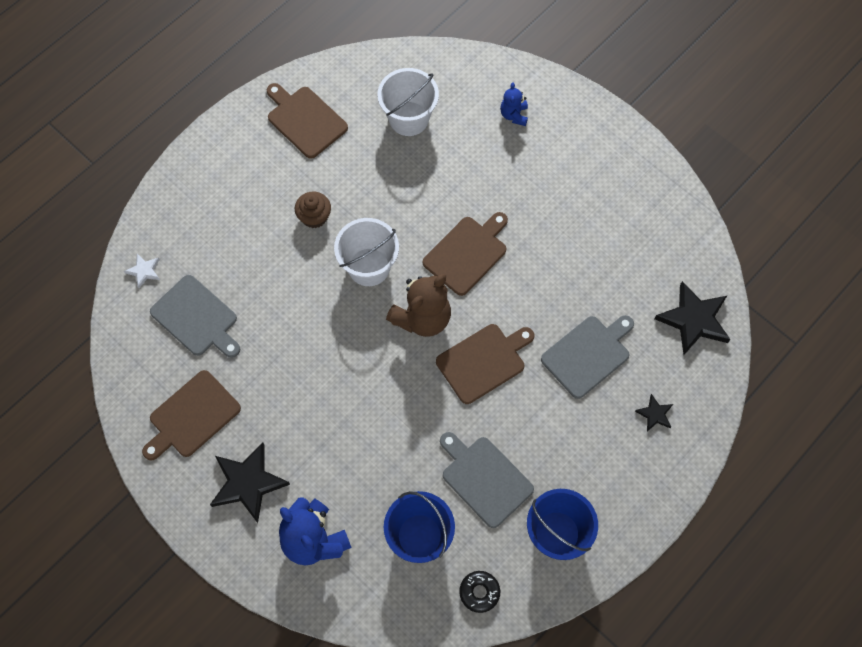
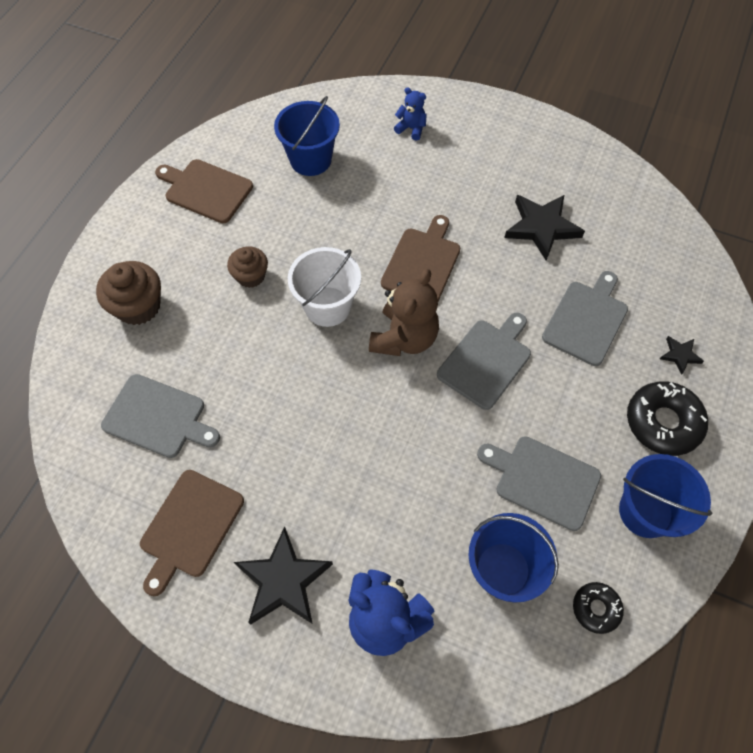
camera: 20 degrees left, 5 degrees down
white star [124,254,160,288] -> none
white bucket [377,68,439,136] -> blue bucket [274,96,340,176]
brown cutting board [436,324,534,404] -> grey cutting board [437,313,531,410]
blue teddy bear [500,83,528,126] -> blue teddy bear turned 135 degrees clockwise [394,87,427,141]
black star [655,281,731,355] -> black star moved to [504,195,585,261]
none -> brown cupcake [96,261,161,325]
none -> black donut [627,382,708,456]

